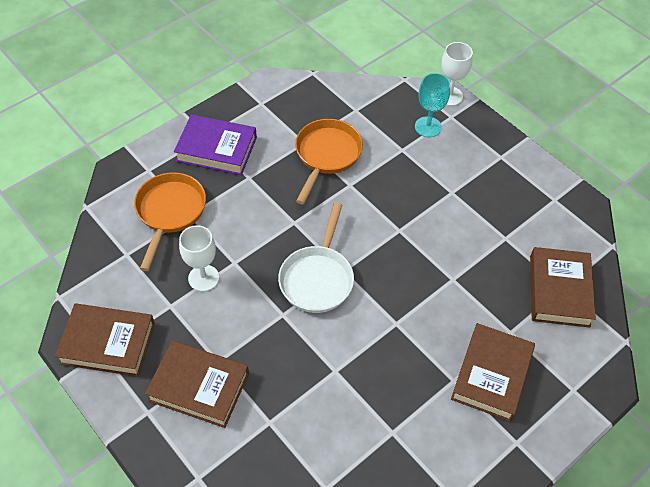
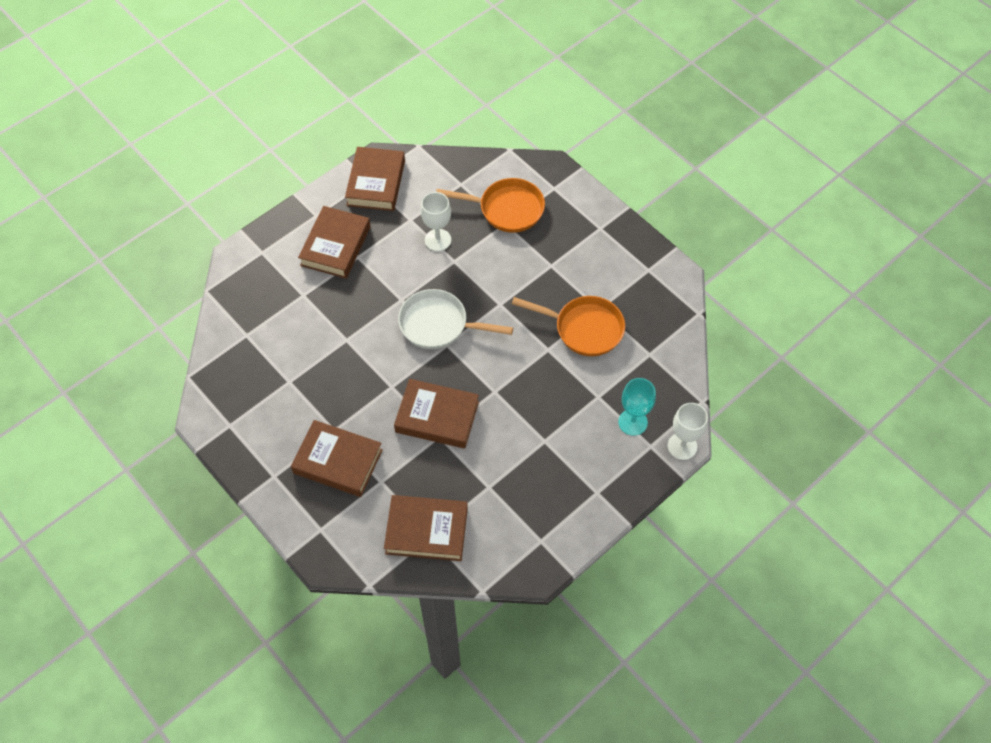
camera: 90 degrees right, 5 degrees up
purple book [174,114,257,175] -> none
none -> brown book [394,379,479,449]

